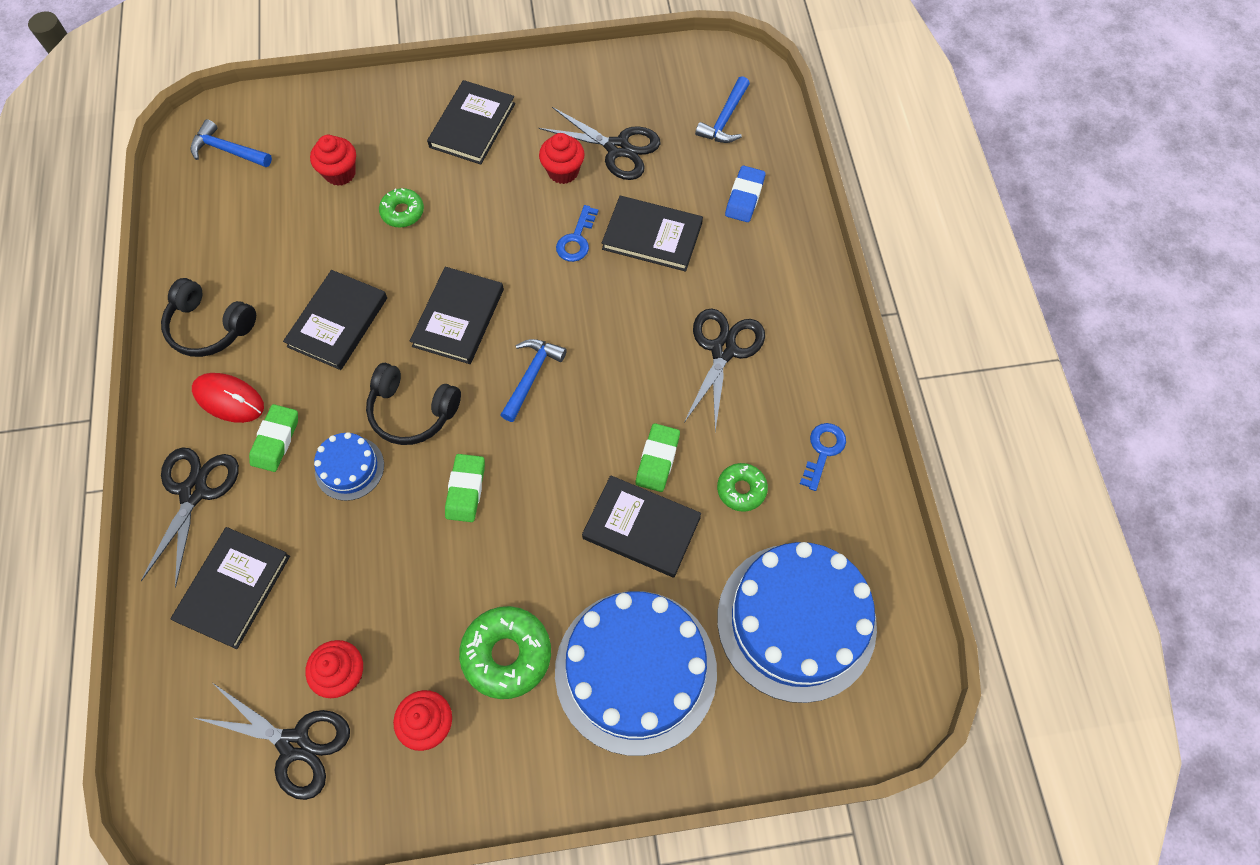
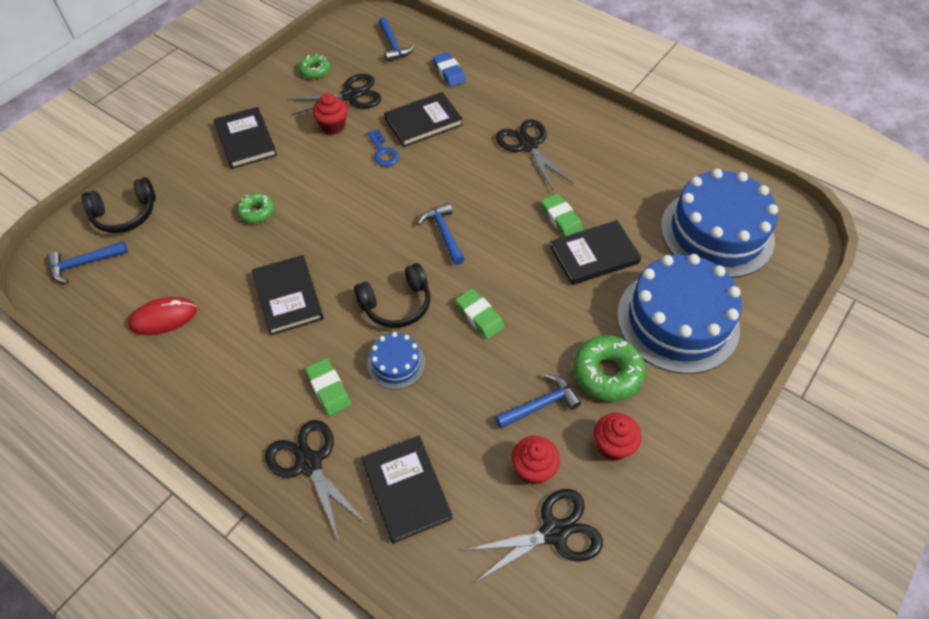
camera: 45 degrees left, 10 degrees down
black headphones [161,278,256,357] -> black headphones moved to [81,177,156,233]
red mouse [192,373,264,423] -> red mouse moved to [128,297,197,335]
red cupcake [310,135,356,186] -> none
black book [410,267,504,364] -> none
green donut [717,463,768,512] -> green donut moved to [298,54,331,79]
blue key [800,423,846,491] -> none
none -> blue hammer [495,374,581,429]

